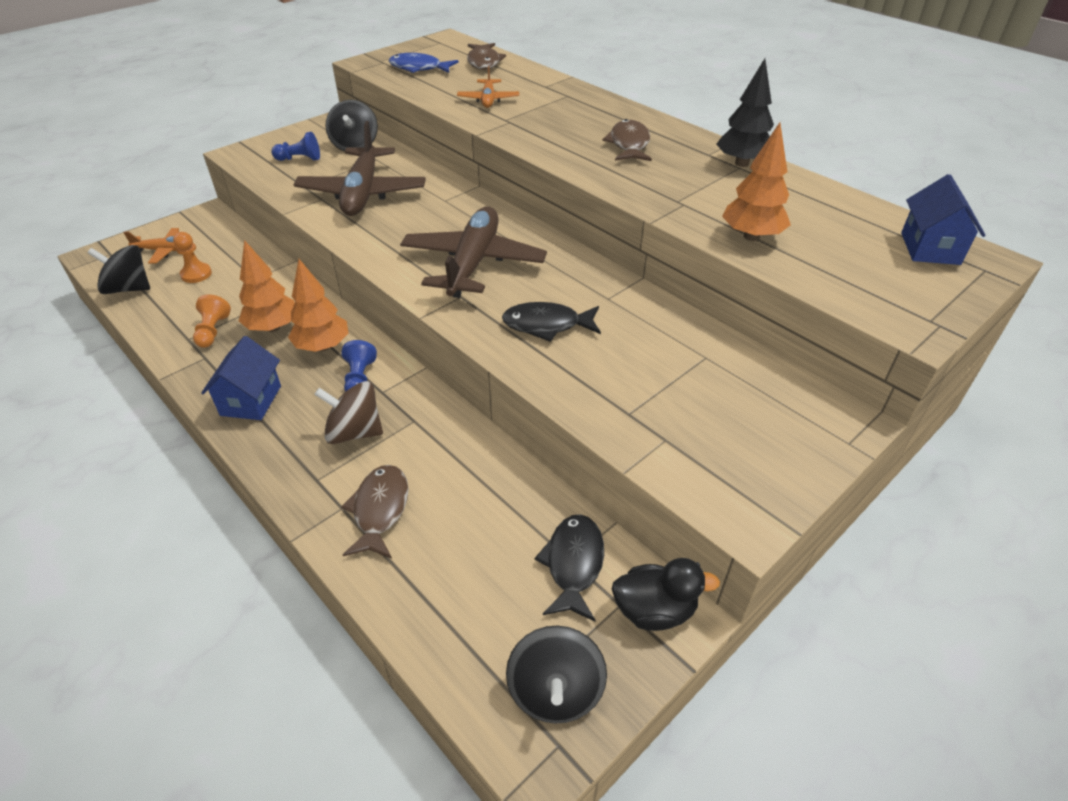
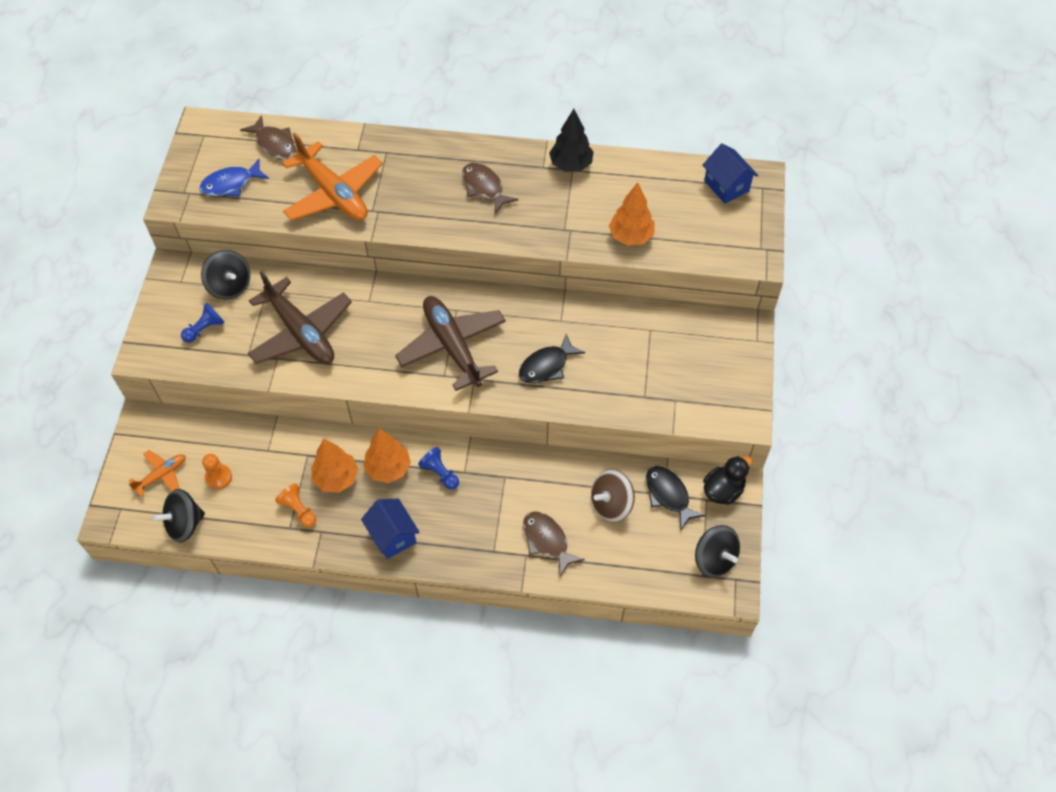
camera: 40 degrees left, 15 degrees up
brown spinning top [314,381,383,444] -> brown spinning top moved to [591,469,635,522]
orange plane [457,66,519,108] -> orange plane [282,133,383,221], size x1.98

